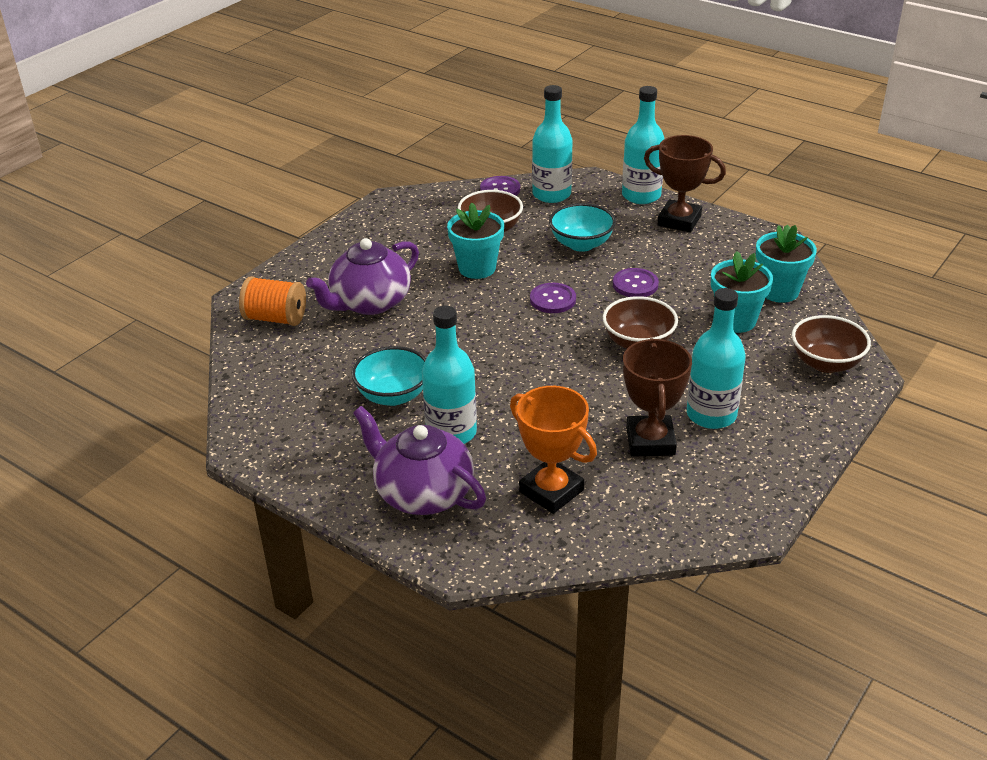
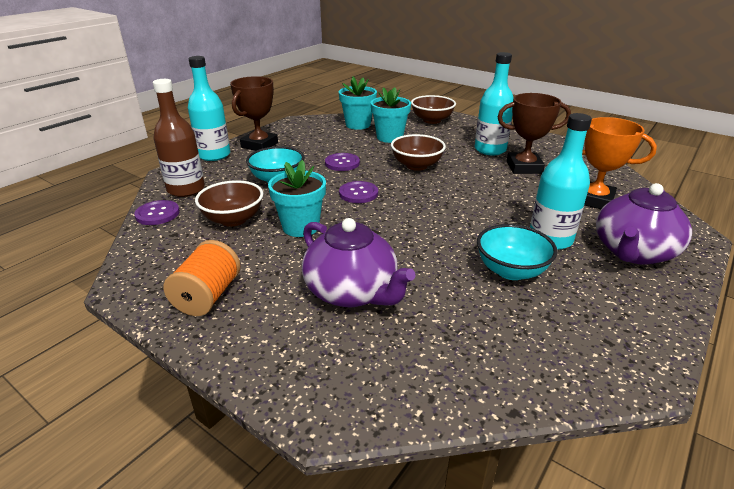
camera: 90 degrees left, 5 degrees down
orange spool [239,276,306,326] -> orange spool moved to [163,240,241,316]
orange trophy [510,386,597,514] -> orange trophy turned 75 degrees clockwise [582,117,657,209]
turquoise bottle [532,85,573,203] -> brown bottle [153,79,205,197]

